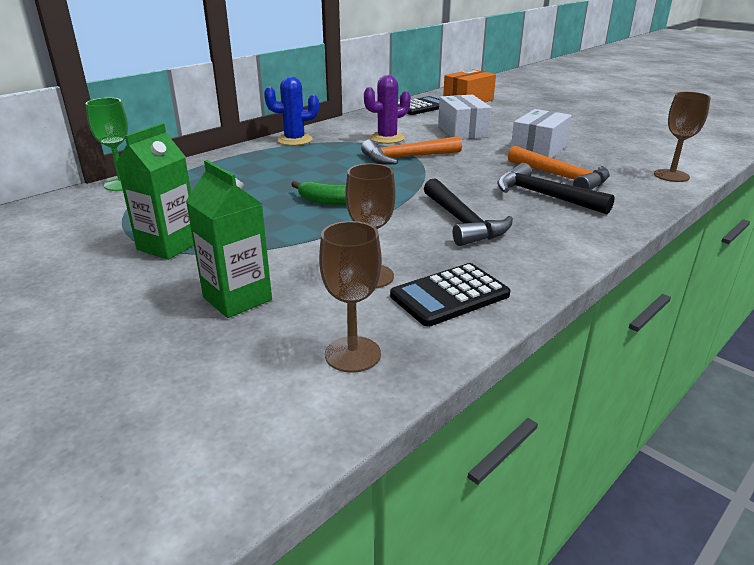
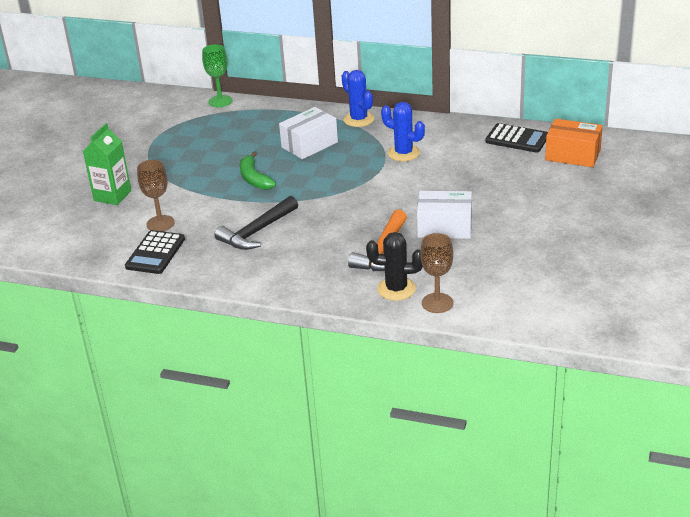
camera: 65 degrees right, 5 degrees up
green carton [116,123,194,260] -> none
brown goblet [319,221,382,373] -> none
orange hammer [361,136,462,165] -> none
purple cactus [364,75,411,144] -> blue cactus [381,102,425,161]
black calculator [390,263,510,327] -> black calculator turned 105 degrees counterclockwise [125,230,185,274]
white box [438,95,492,140] -> white box moved to [279,107,338,159]
black hammer [497,163,615,214] -> none
none -> black cactus [366,232,423,301]

